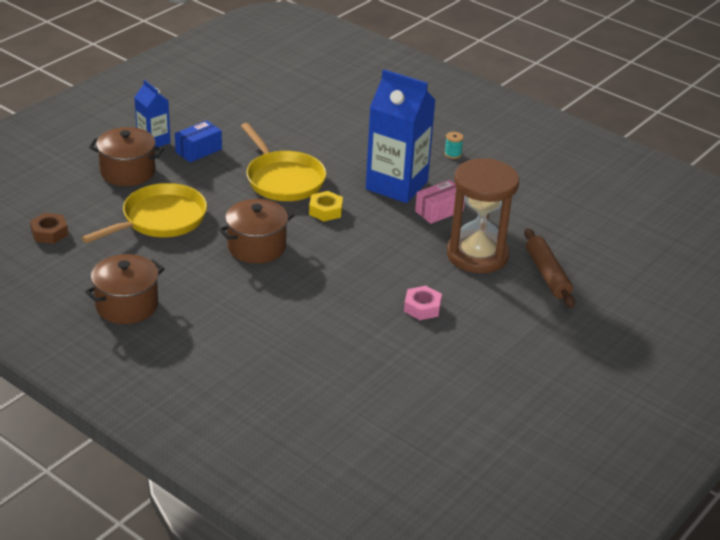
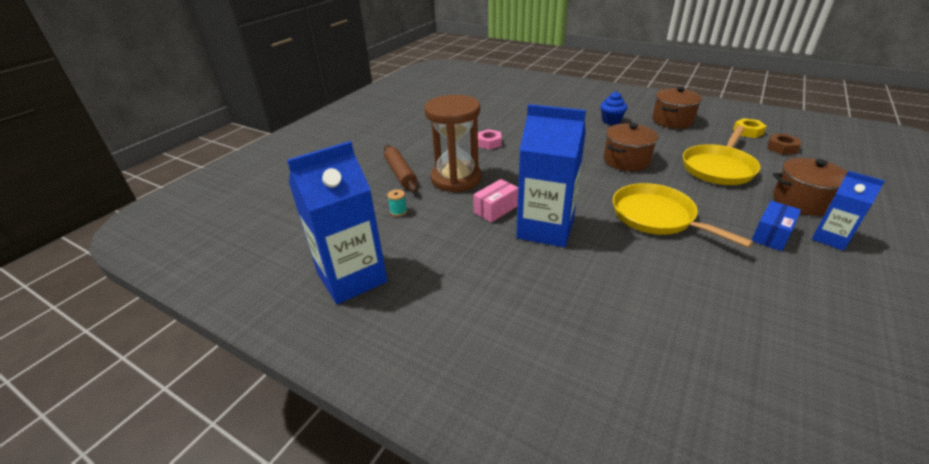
camera: 175 degrees right, 0 degrees up
yellow nut [309,191,343,221] -> yellow nut moved to [733,118,767,138]
turquoise spool [444,132,464,159] -> turquoise spool moved to [387,189,407,216]
none -> blue carton [287,141,388,304]
none -> blue cupcake [600,91,627,125]

